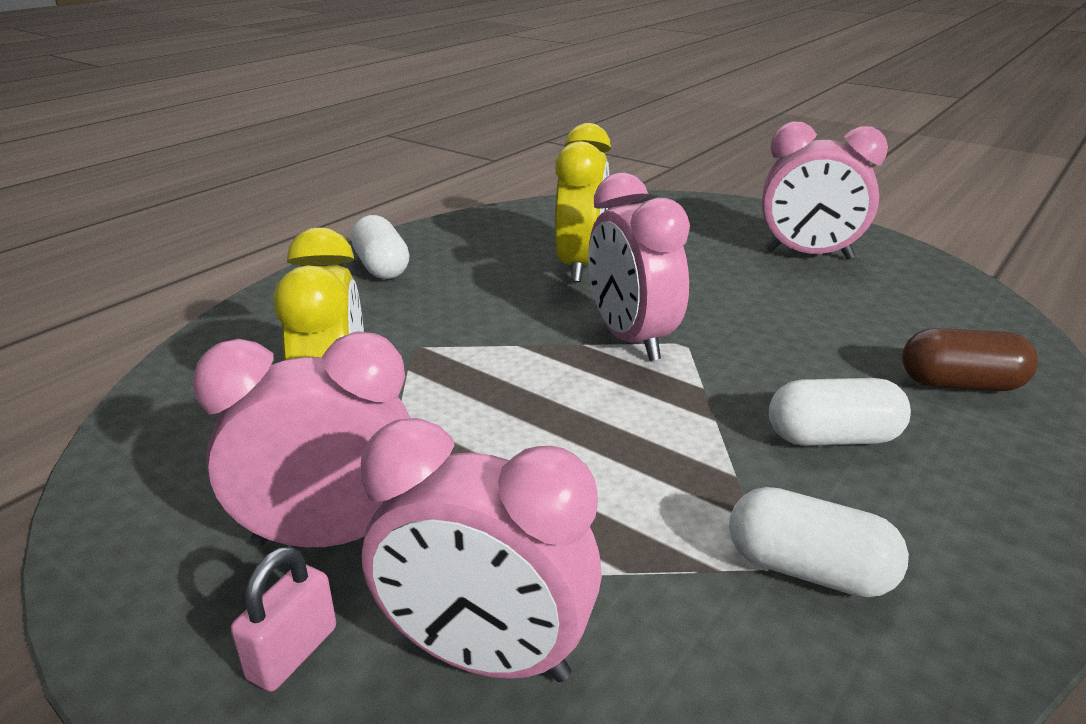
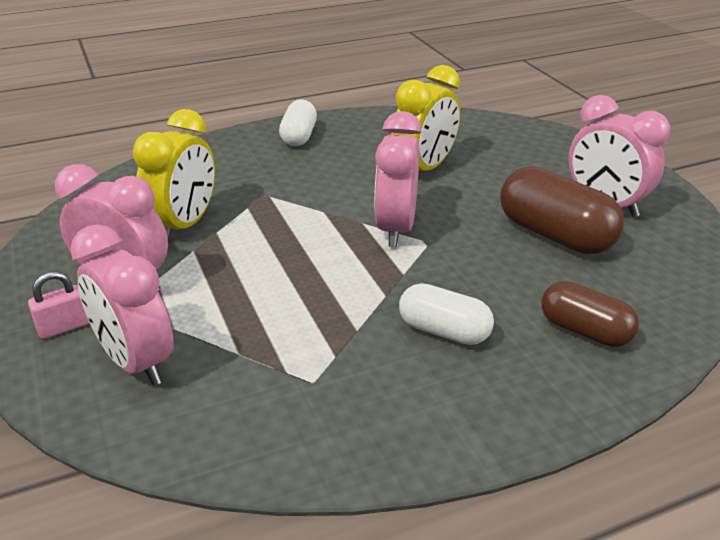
camera: 30 degrees right, 5 degrees up
white capsule [729,487,909,597] -> none
none -> brown capsule [500,166,624,254]

